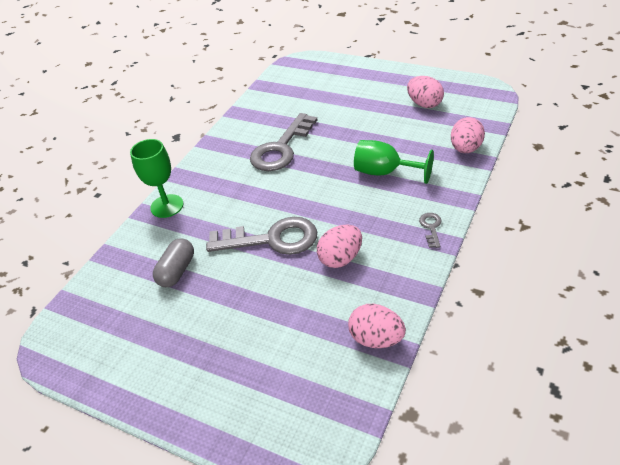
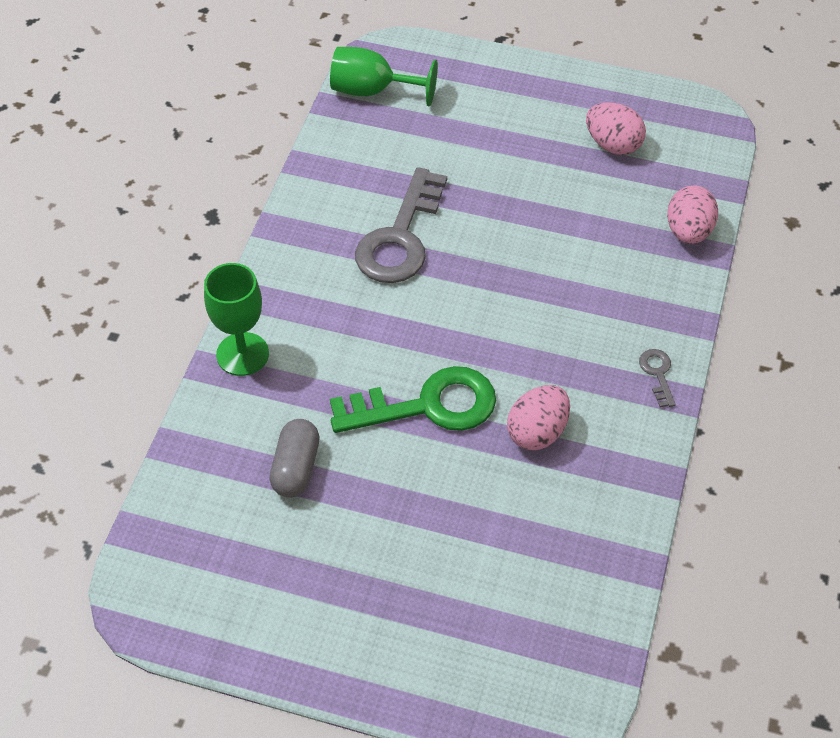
camera: 15 degrees left, 10 degrees up
grey key [206,217,317,255] -> green key [330,366,496,433]
pink egg [348,304,406,348] -> none
green goblet [354,140,434,184] -> green goblet moved to [330,47,438,107]

